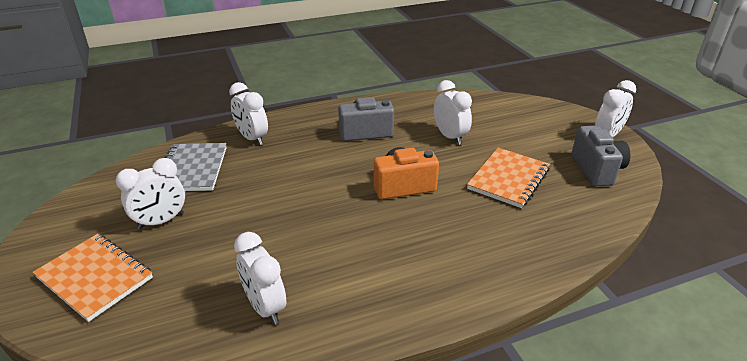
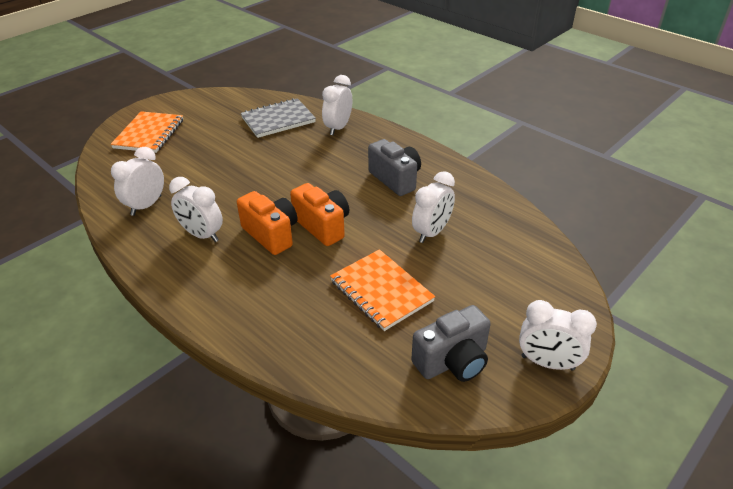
camera: 65 degrees right, 5 degrees up
white clock [116,158,185,229] -> white clock moved to [169,177,223,242]
orange notebook [467,148,550,208] -> orange notebook turned 45 degrees clockwise [330,249,435,331]
none -> orange camera [237,191,297,255]

